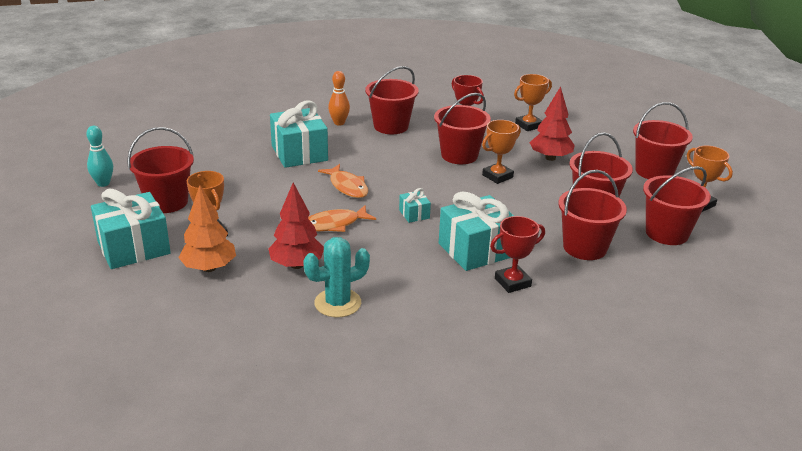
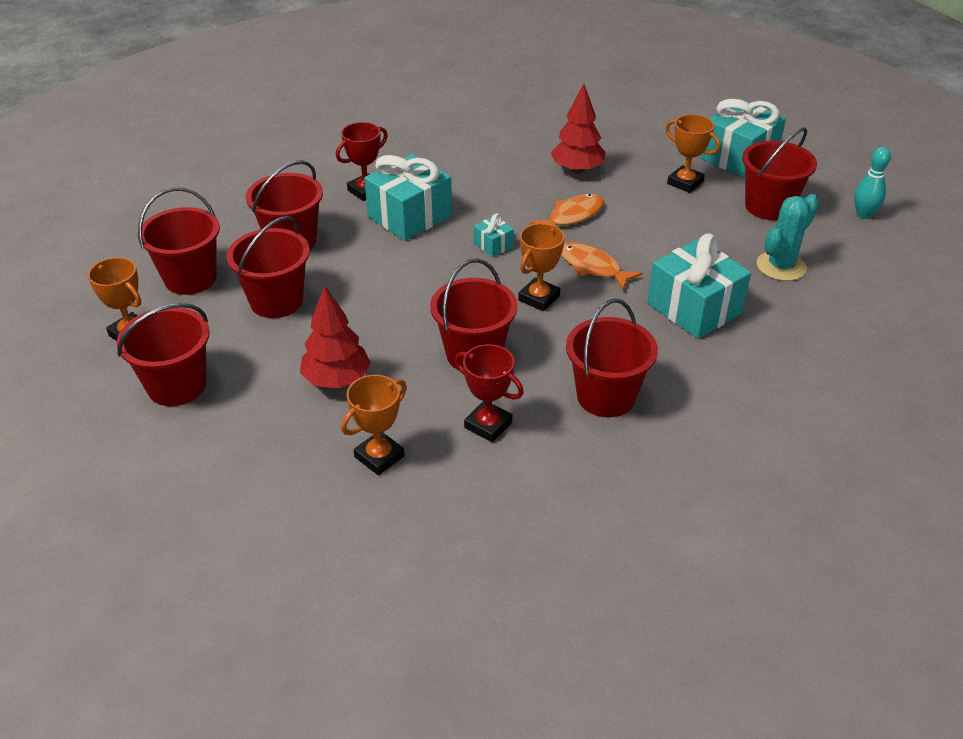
camera: 165 degrees right, 10 degrees up
orange tree [178,185,236,272] -> none
turquoise cactus [303,237,370,317] -> turquoise cactus moved to [757,194,819,281]
orange bowling pin [328,71,350,125] -> none
orange trophy [482,120,521,184] -> orange trophy moved to [518,223,565,311]

